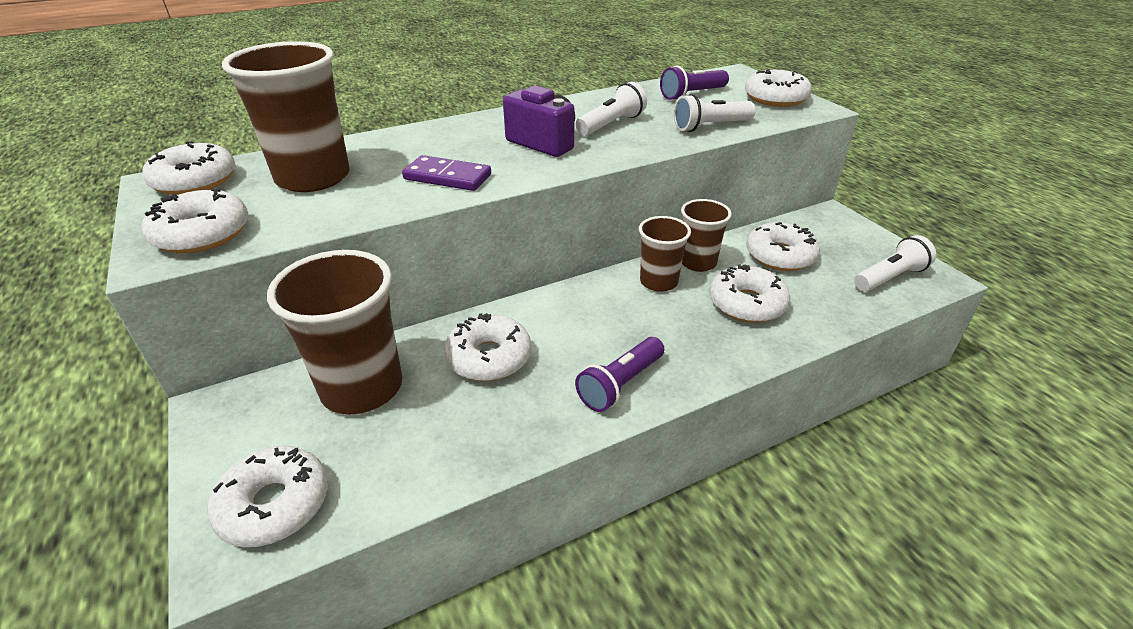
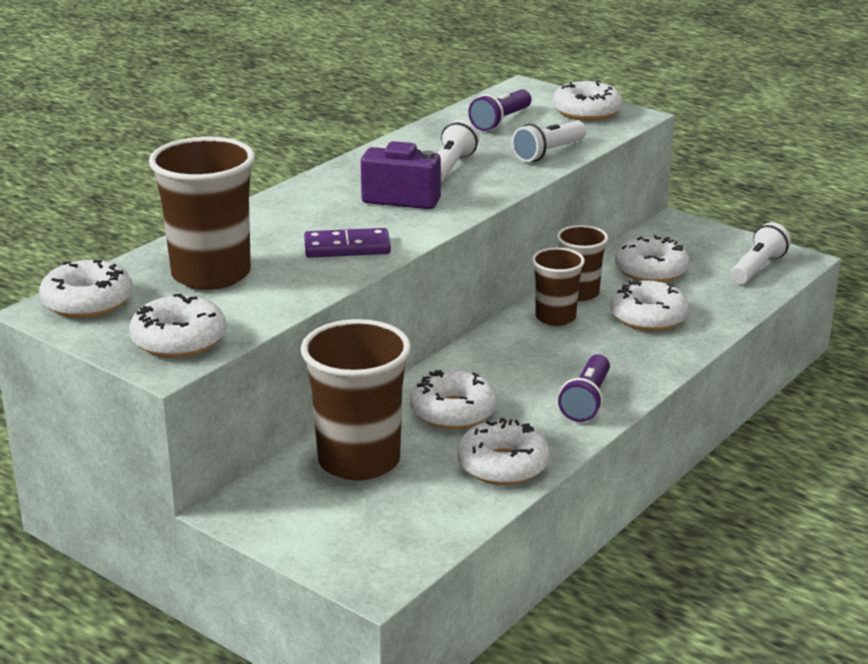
camera: 25 degrees left, 10 degrees down
white donut [208,446,328,547] -> white donut moved to [457,418,550,485]

